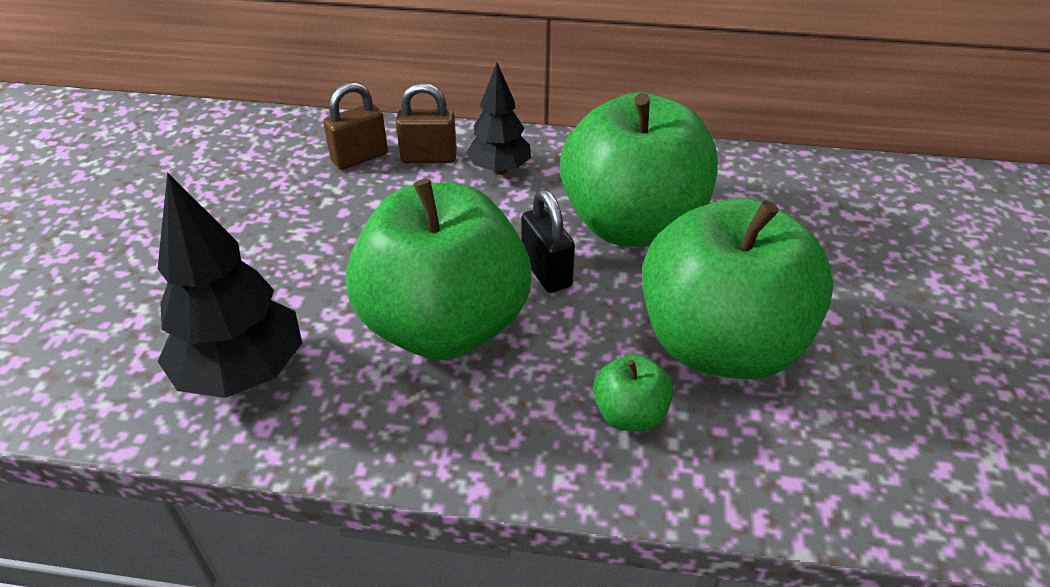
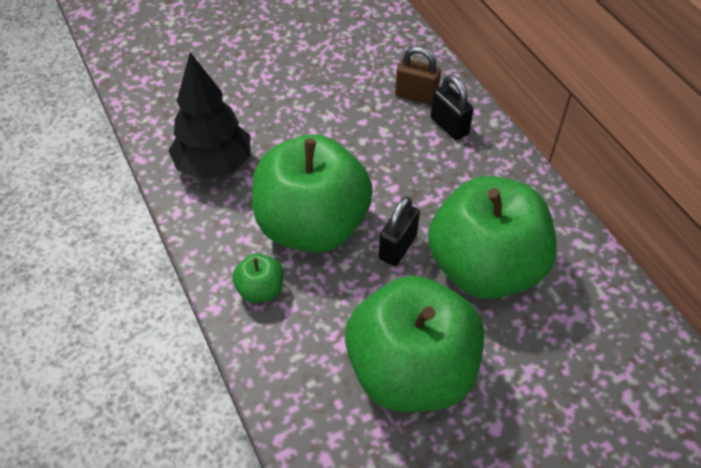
camera: 55 degrees right, 10 degrees up
brown padlock [396,83,457,163] -> black padlock [430,75,474,141]
black tree [466,62,531,175] -> none
green apple [593,354,673,431] -> green apple moved to [233,253,284,303]

